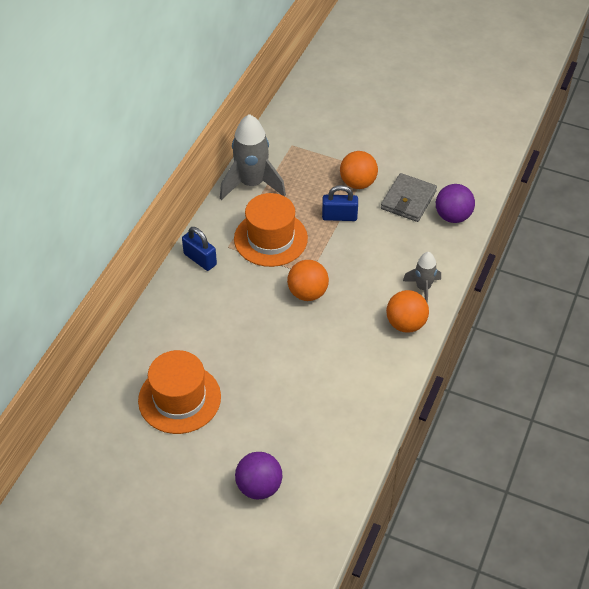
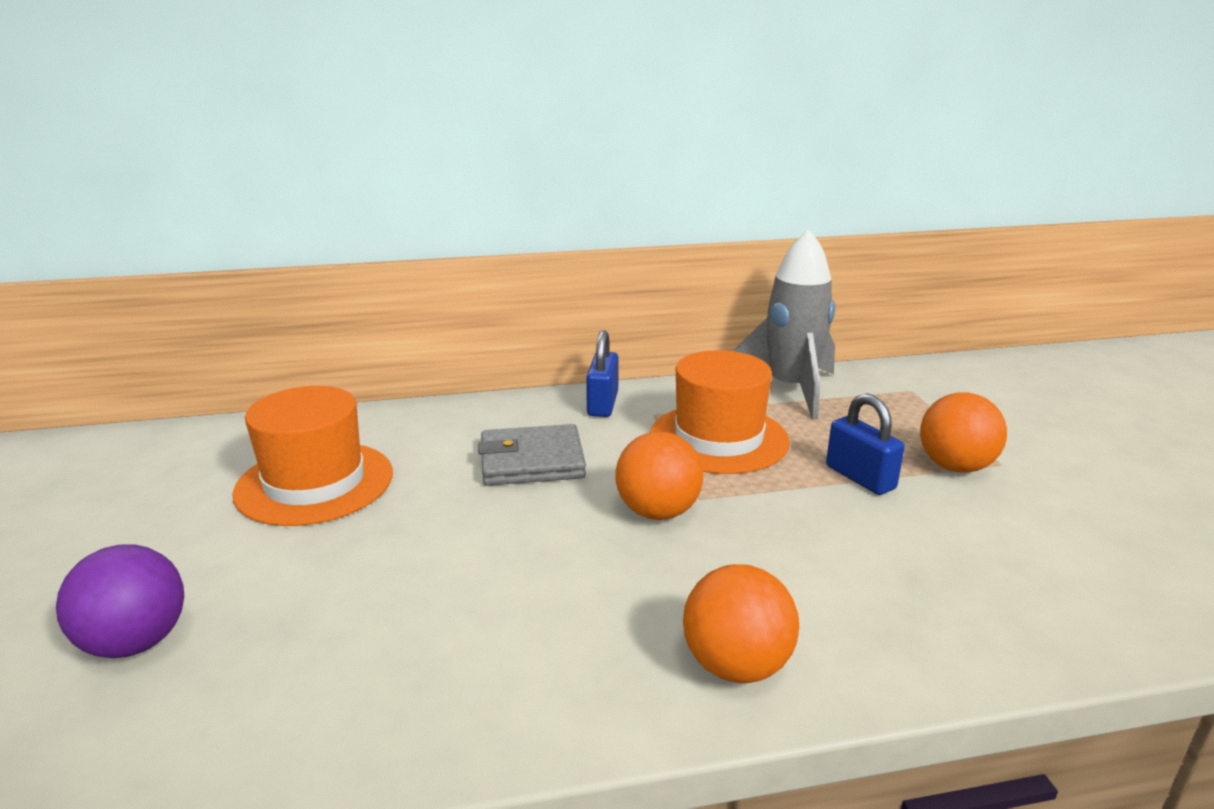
camera: 55 degrees right, 25 degrees down
grey wallet [381,173,437,222] -> grey wallet moved to [478,424,586,486]
grey rocket [403,252,441,303] -> none
purple ball [436,184,475,223] -> none

